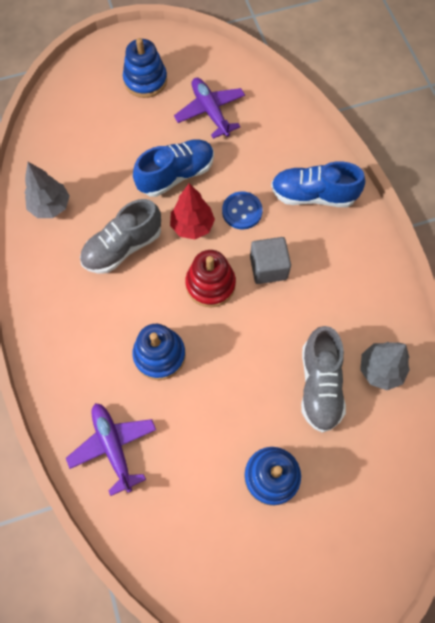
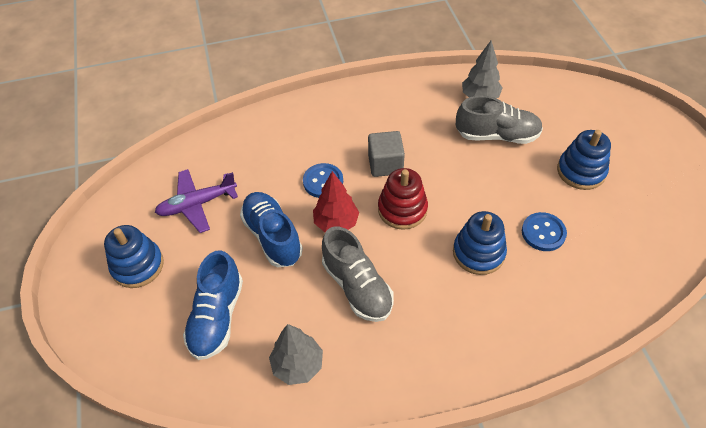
camera: 85 degrees left, 15 degrees down
purple plane [66,403,156,496] -> none
blue shoe [271,161,365,207] -> blue shoe moved to [183,250,243,360]
none -> blue button [522,212,567,251]

